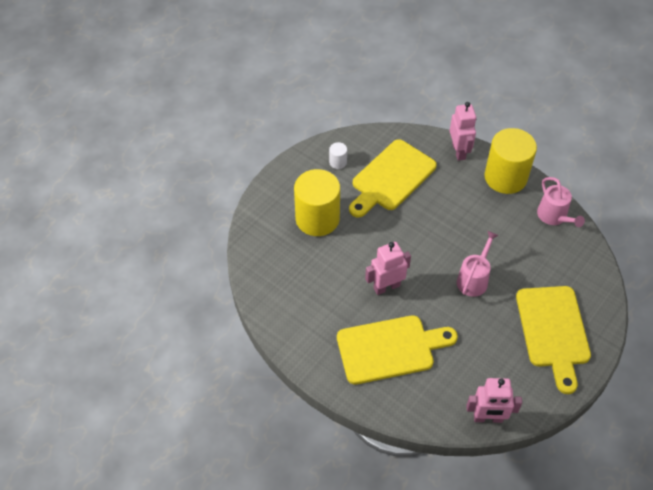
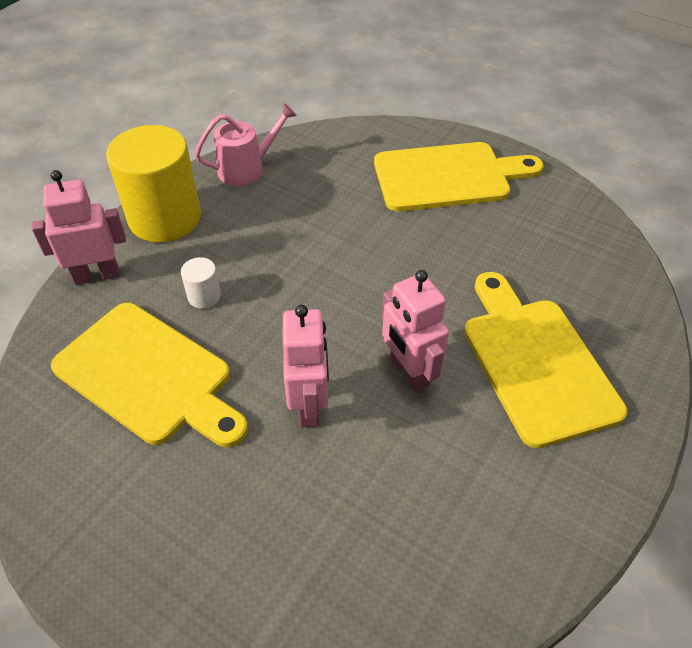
camera: 95 degrees left, 5 degrees down
yellow cylinder [294,169,340,236] -> none
white cylinder [329,142,347,169] -> white cylinder moved to [181,257,221,309]
pink watering can [457,231,499,297] -> none
pink robot [466,378,522,423] -> pink robot moved to [283,305,329,427]

